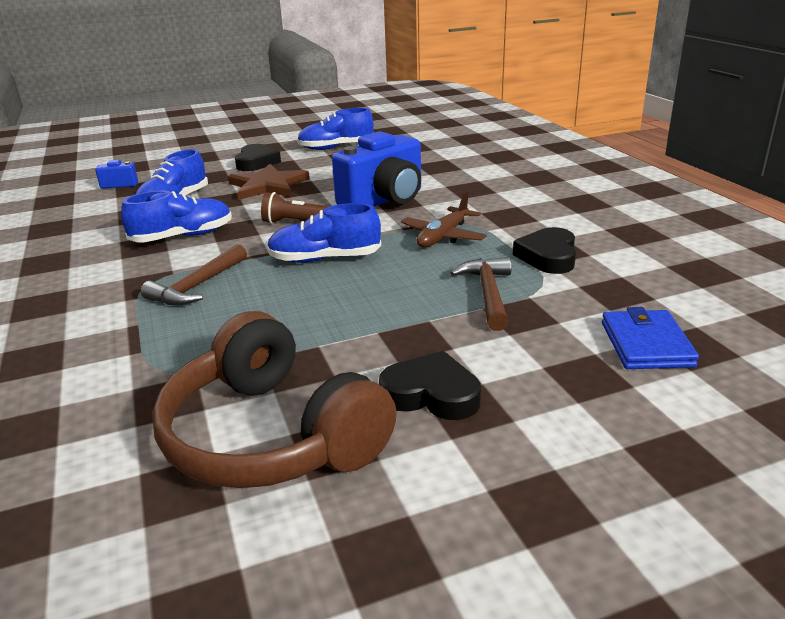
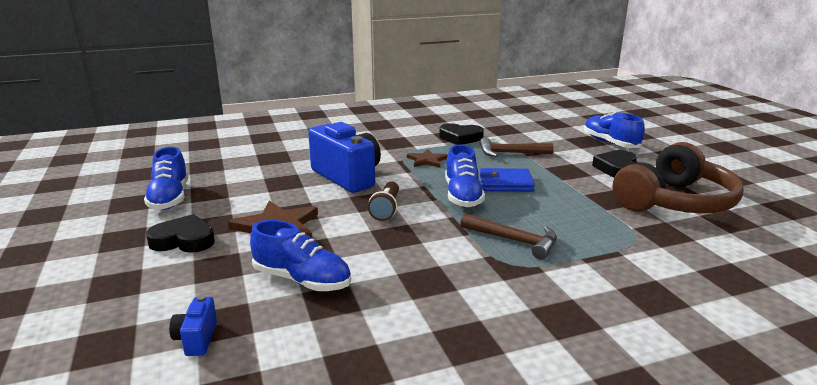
camera: 90 degrees left, 5 degrees down
blue shoe [121,191,232,242] -> blue shoe moved to [584,112,644,148]
brown plane [401,191,487,248] -> brown star [407,149,448,168]
blue wallet [602,307,699,369] -> blue wallet moved to [480,168,535,191]

